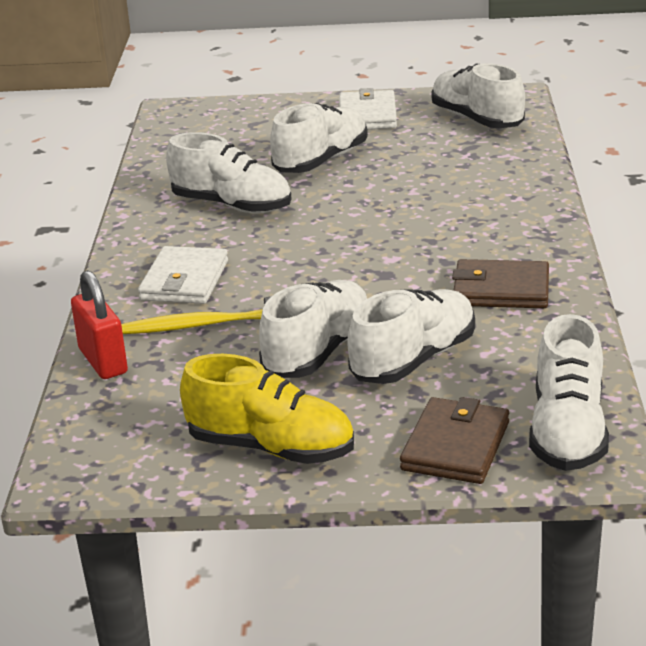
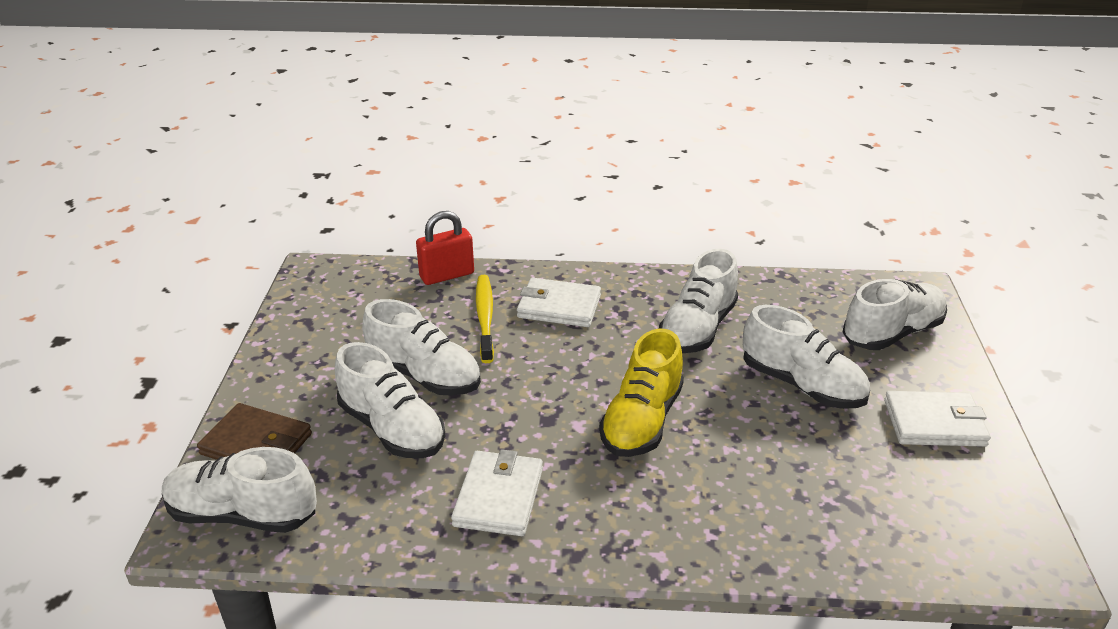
camera: 90 degrees right, 5 degrees up
yellow shoe [180,354,354,464] -> yellow shoe moved to [599,329,684,457]
white shoe [431,63,525,128] -> white shoe moved to [842,279,947,350]
brown wallet [452,259,549,308] -> white wallet [451,449,543,536]

